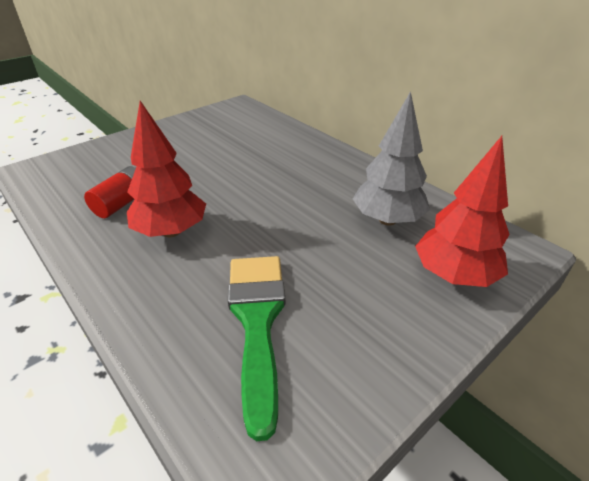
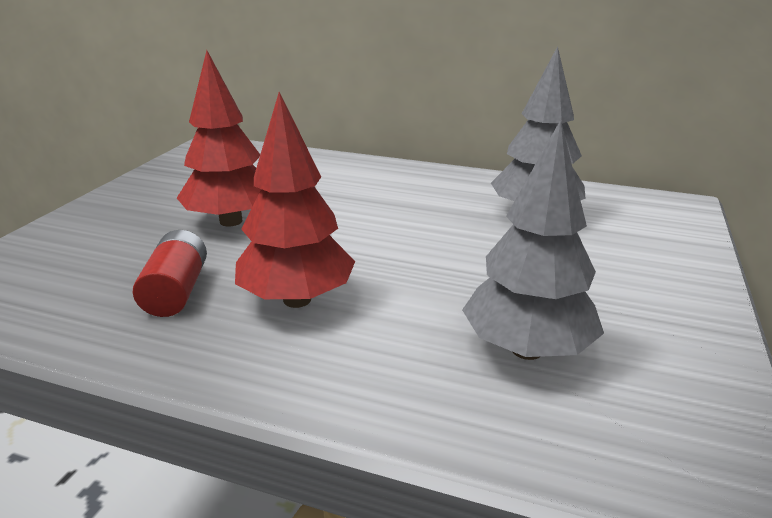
camera: 30 degrees left, 10 degrees down
green brush [228,256,285,441] -> grey tree [462,120,604,360]
red tree [415,136,510,287] -> red tree moved to [177,50,261,227]

